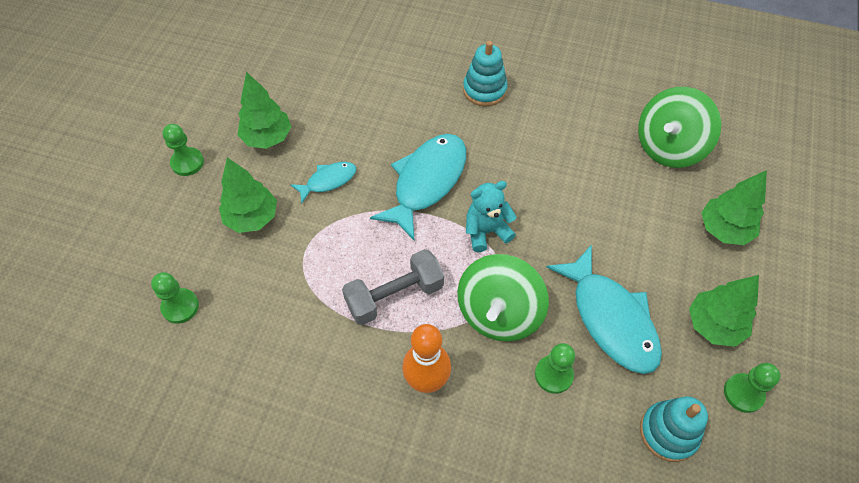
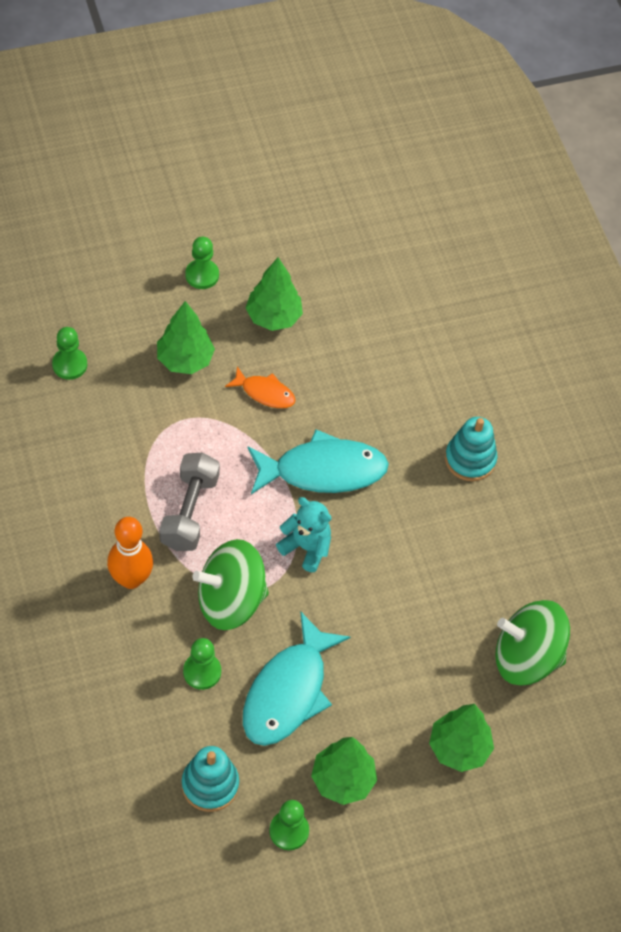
camera: 50 degrees right, 0 degrees up
turquoise fish [290,162,357,204] -> orange fish [225,366,296,408]
grey dumbbell [342,249,444,325] -> grey dumbbell turned 75 degrees clockwise [159,453,220,551]

